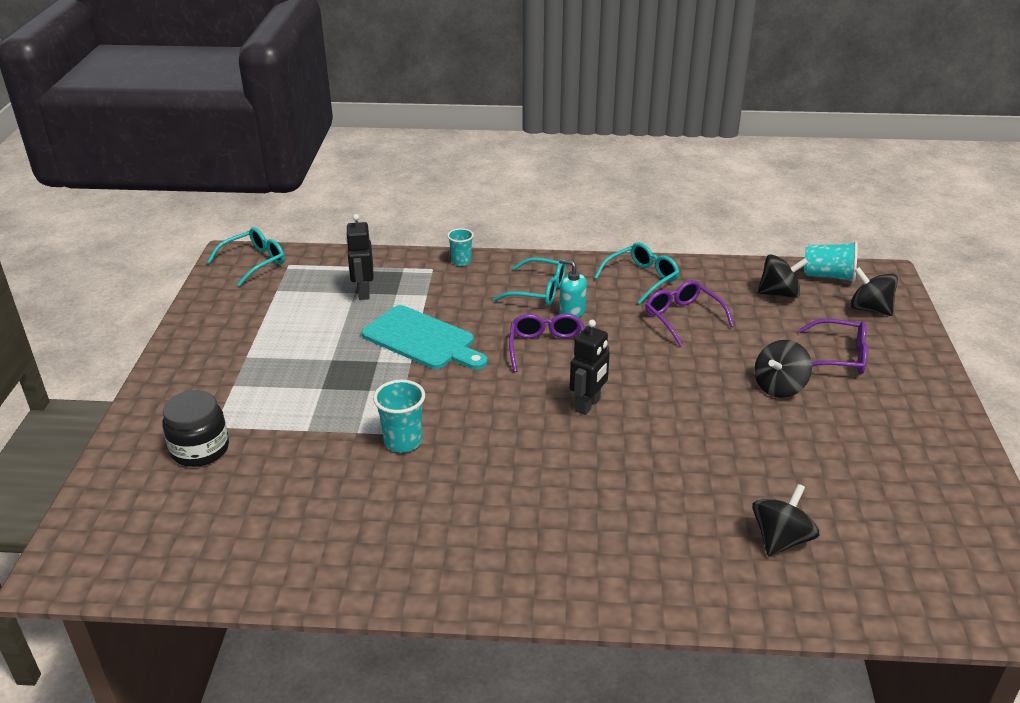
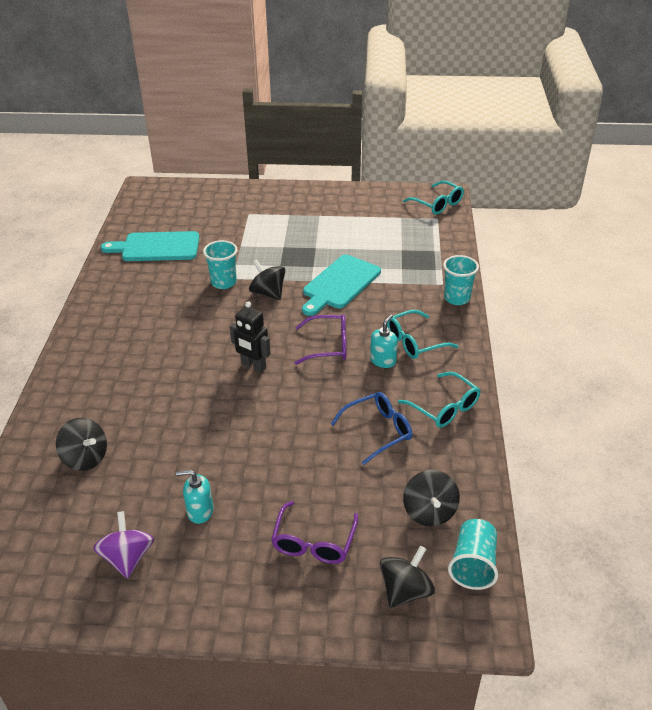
camera: 90 degrees right, 5 degrees up
black jar [162,390,229,467] -> none
black robot [346,214,373,300] -> none
turquoise cup [447,228,474,266] -> turquoise cup [443,255,479,305], size x1.52
turquoise glasses [493,258,566,306] -> turquoise glasses turned 45 degrees clockwise [387,310,458,359]
purple glasses [645,280,734,346] -> blue glasses [331,392,412,465]
black spinning top [754,340,812,398] -> black spinning top moved to [249,259,285,300]
none -> purple spinning top [93,511,154,579]
none -> turquoise cutting board [101,231,199,261]
none -> turquoise soap dispenser [176,470,213,524]

